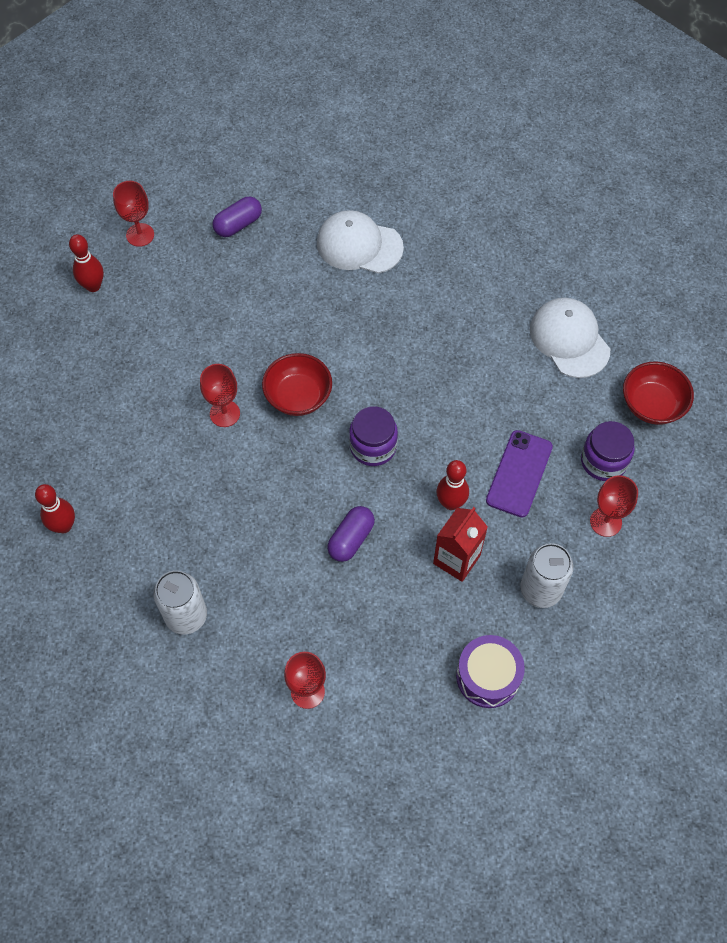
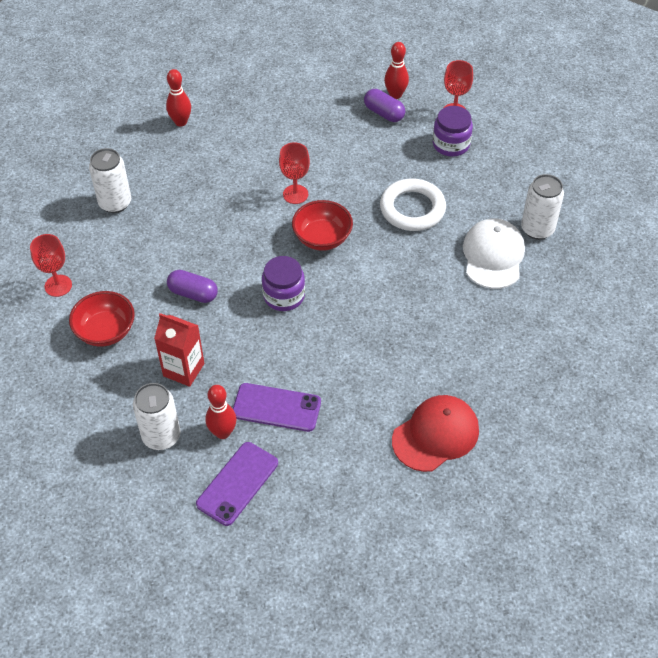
camera: 80 degrees right, 10 degrees down
purple capsule [212,197,262,237] -> purple capsule moved to [364,89,405,122]
red bowling pin [437,460,469,510] -> red bowling pin moved to [205,385,237,439]
purple drum [456,635,525,708] -> none
white cap [530,298,610,378] -> red cap [392,395,479,472]
purple jar [581,421,635,481] -> purple jar moved to [433,106,473,156]
red goblet [590,475,638,537] -> purple phone [196,442,278,526]
red bowl [623,361,694,425] -> red bowl moved to [69,291,135,347]
none -> white ring [380,179,446,231]
none -> white can [521,174,564,240]

